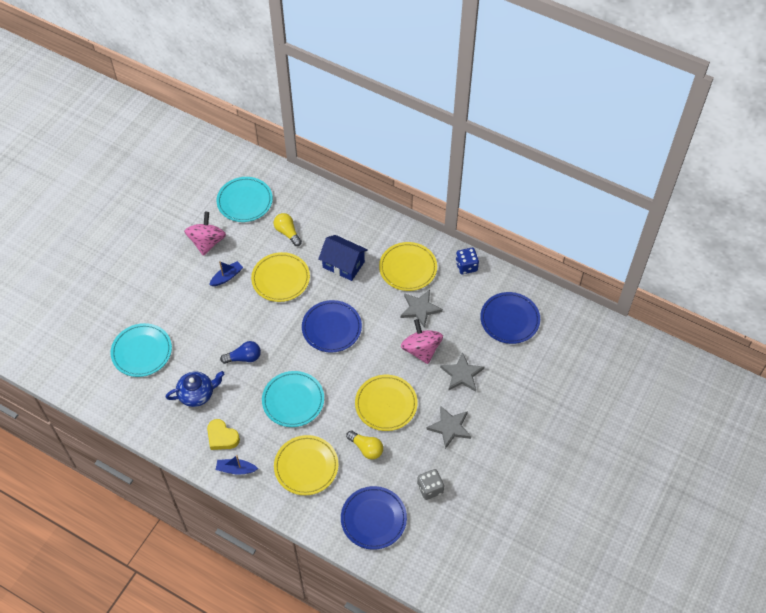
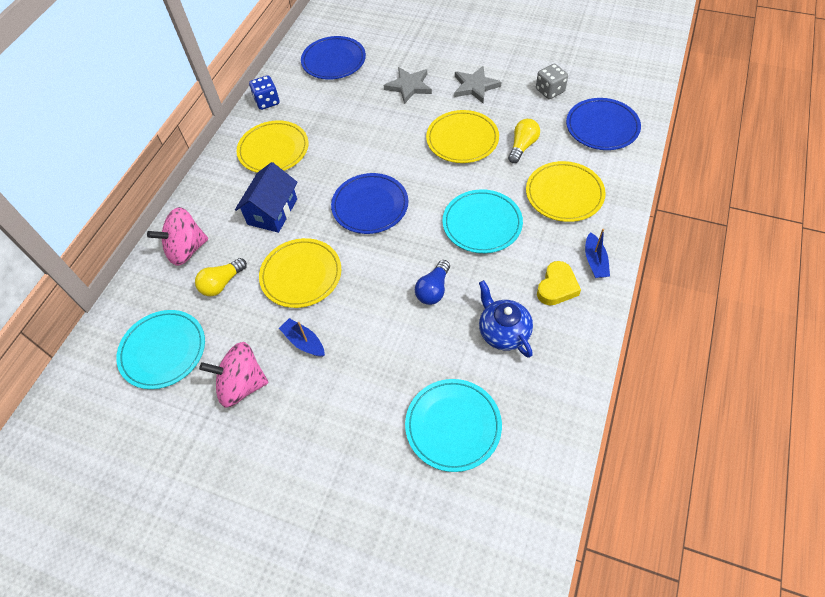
camera: 95 degrees left, 0 degrees up
blue light bulb [220,341,261,364] -> blue light bulb turned 135 degrees counterclockwise [415,260,450,305]
grey star [401,290,443,328] -> none
pink spinning top [401,319,443,364] -> pink spinning top moved to [147,207,208,266]

